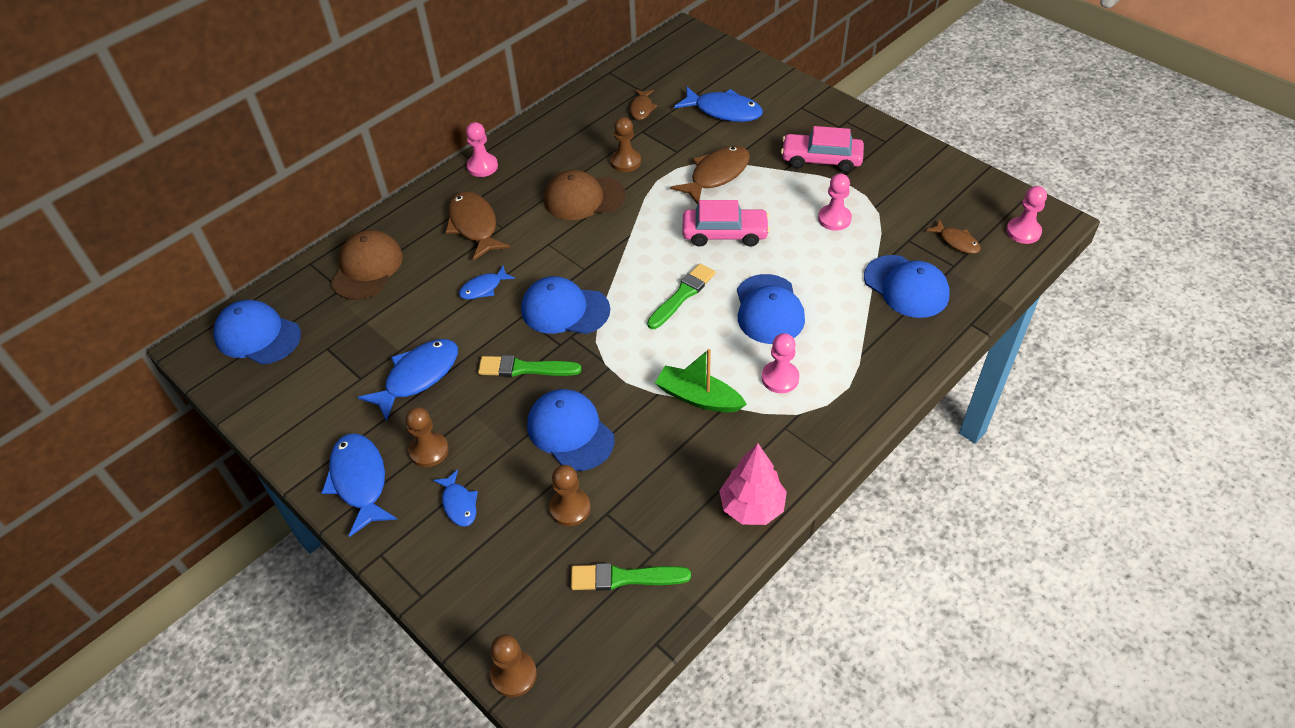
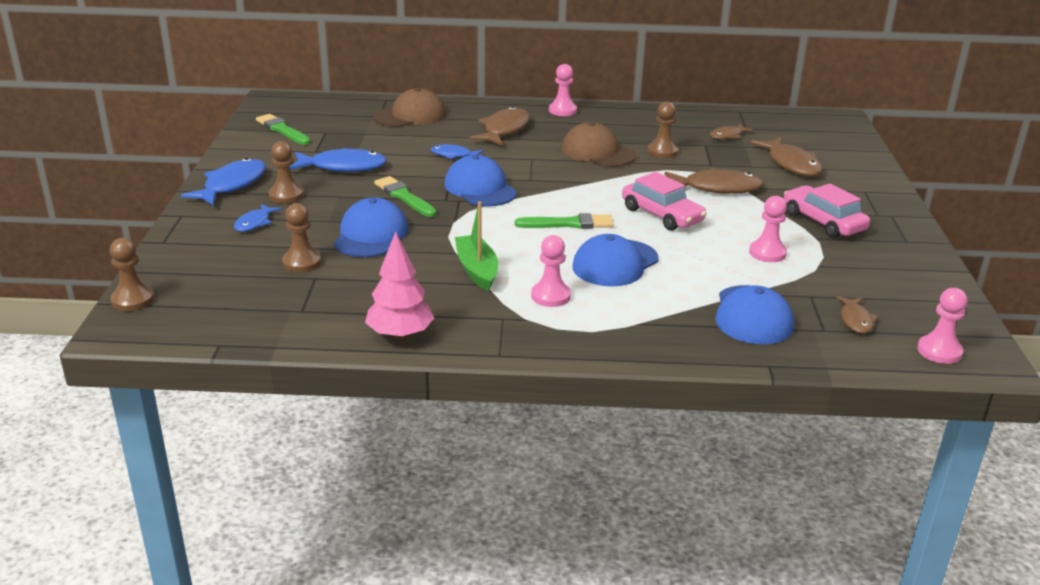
camera: 45 degrees right, 20 degrees down
blue cap [213,300,301,365] -> none
green brush [571,563,691,591] -> green brush moved to [256,114,311,145]
blue fish [674,87,763,122] -> brown fish [750,137,823,176]

